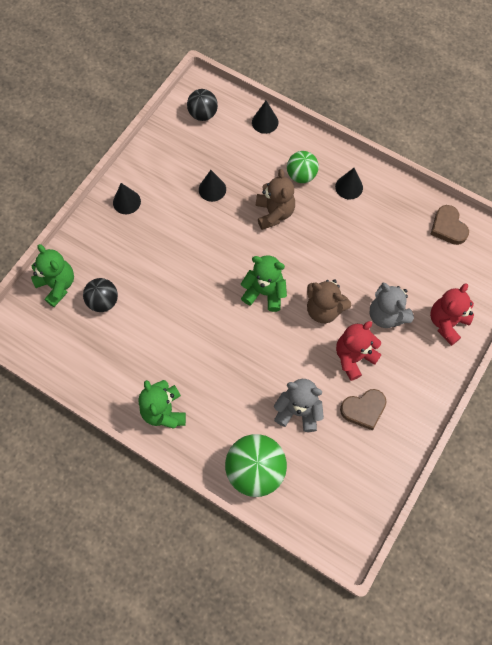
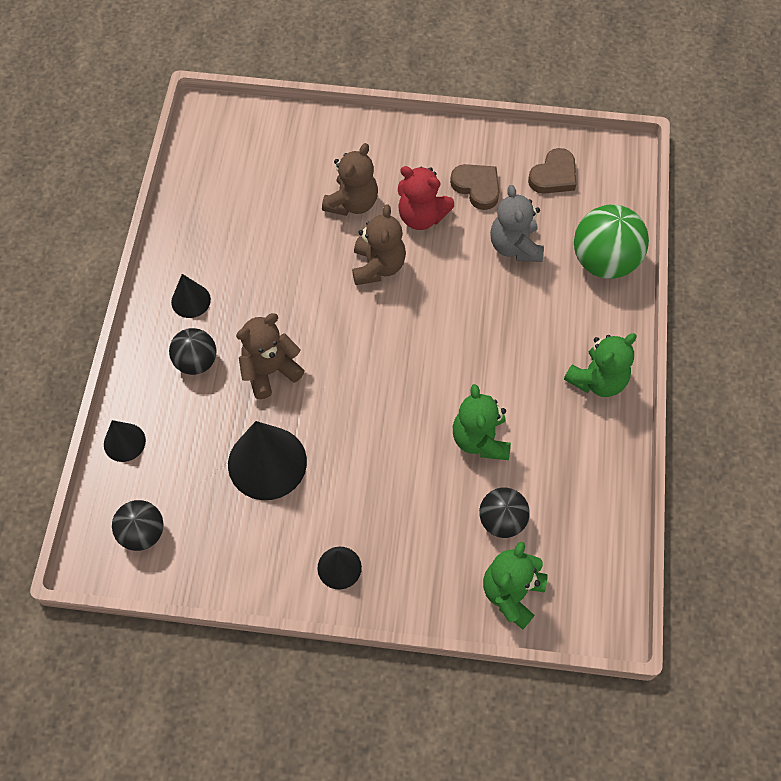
camera: 115 degrees left, 5 degrees down
black cone [199,170,226,202] -> black cone [228,421,307,500], size x1.87
green teddy bear [241,255,287,312] -> green teddy bear moved to [453,384,511,460]
green ball [287,151,319,183] -> black ball [169,328,216,375]
grey teddy bear [370,283,414,328] -> brown teddy bear [322,143,378,216]
brown heart [430,205,469,245] -> brown heart moved to [528,148,576,194]
red teddy bear [430,283,474,346] -> none

